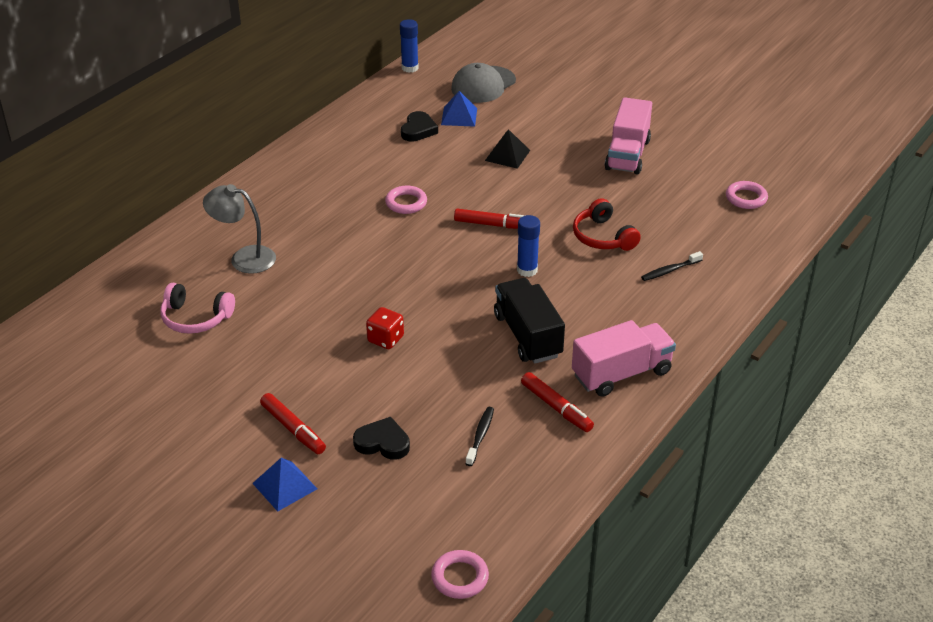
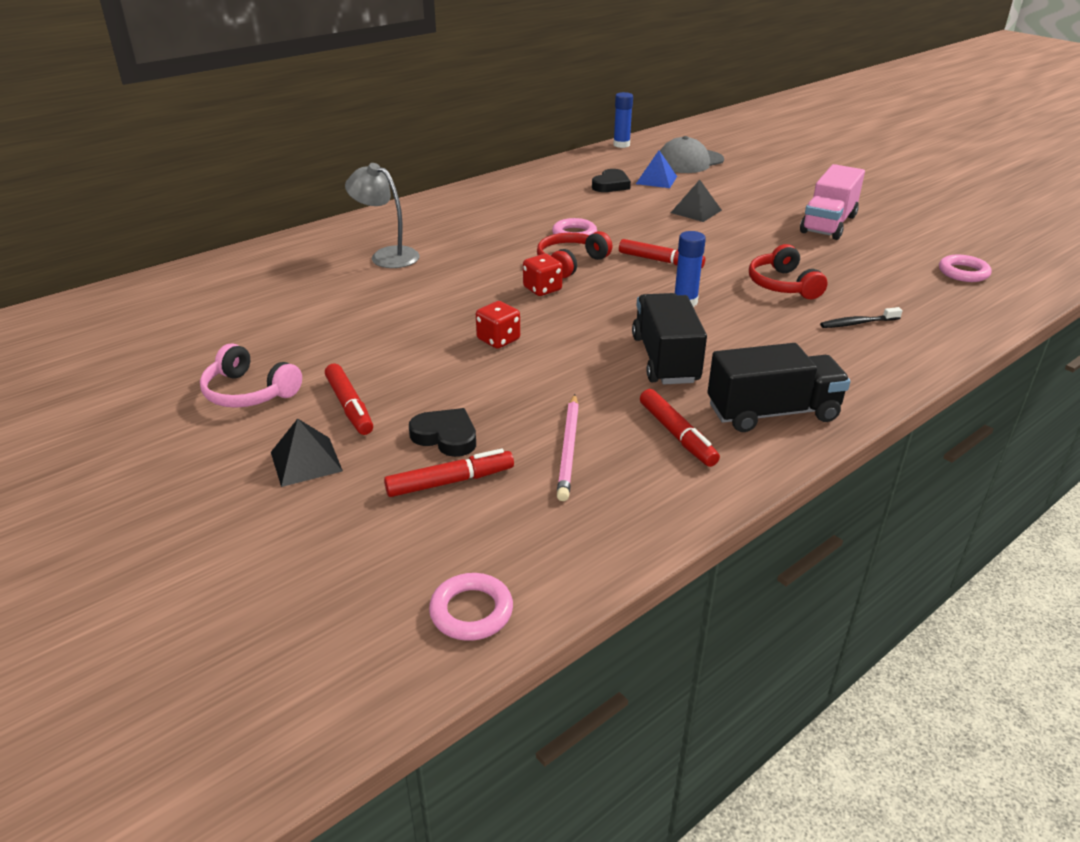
camera: 15 degrees right, 5 degrees down
pink headphones [160,283,235,334] -> pink headphones moved to [200,343,302,408]
blue pyramid [252,458,317,512] -> black pyramid [271,419,343,487]
black toothbrush [465,407,494,466] -> pink pencil [557,394,579,501]
pink truck [572,320,676,397] -> black truck [708,343,851,432]
none -> red marker [384,449,514,497]
none -> red dice [523,254,563,296]
none -> red headphones [537,231,612,278]

